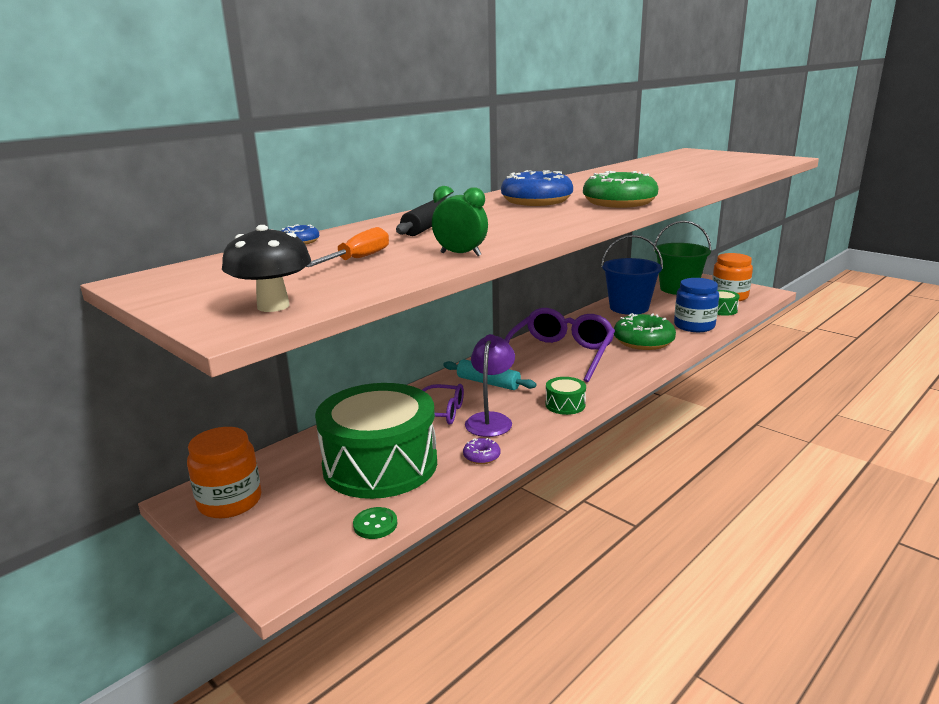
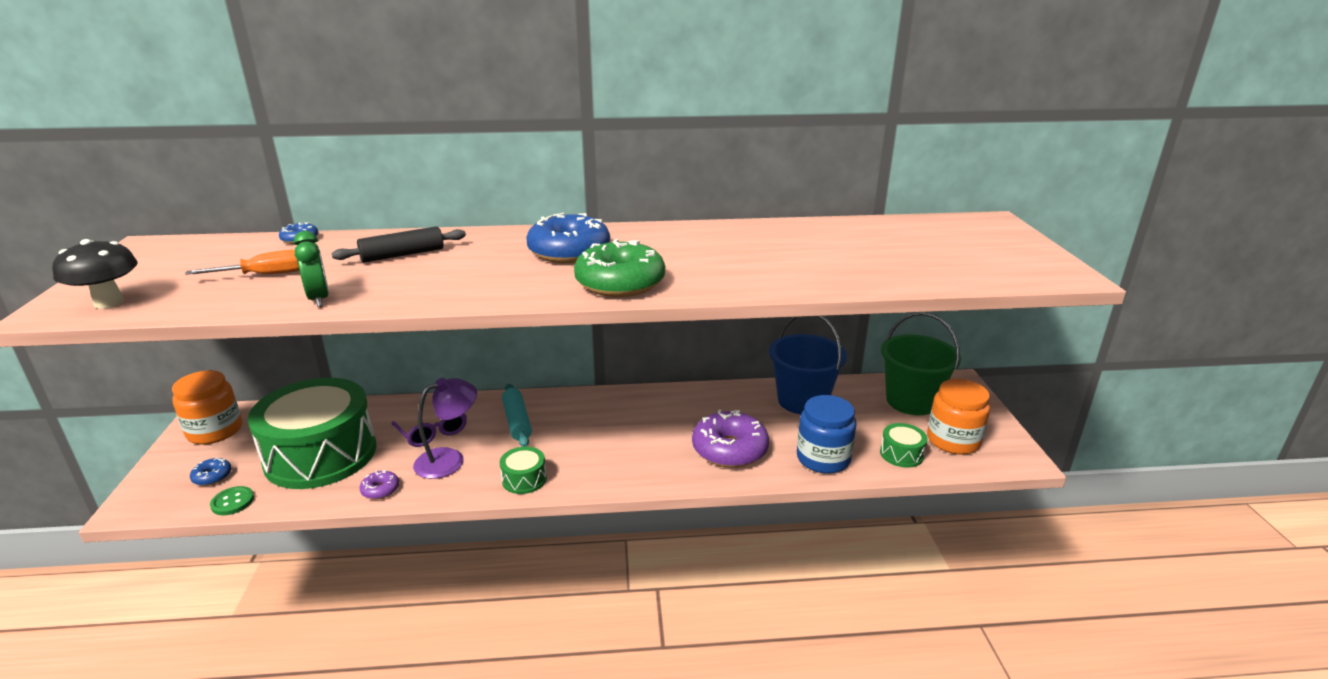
camera: 40 degrees right, 5 degrees up
purple glasses [505,308,615,382] -> none
green donut [614,313,676,350] -> purple donut [692,410,769,468]
none -> blue donut [190,458,232,486]

